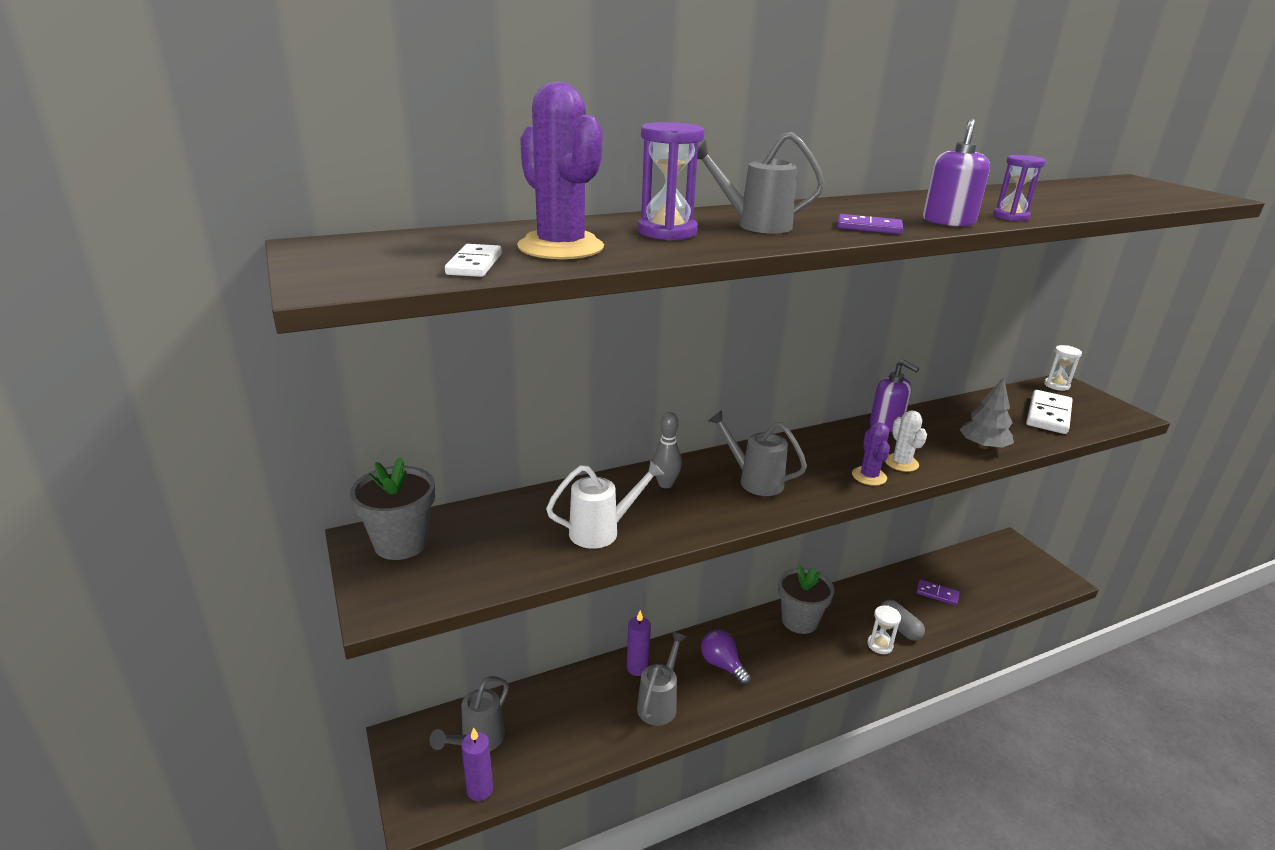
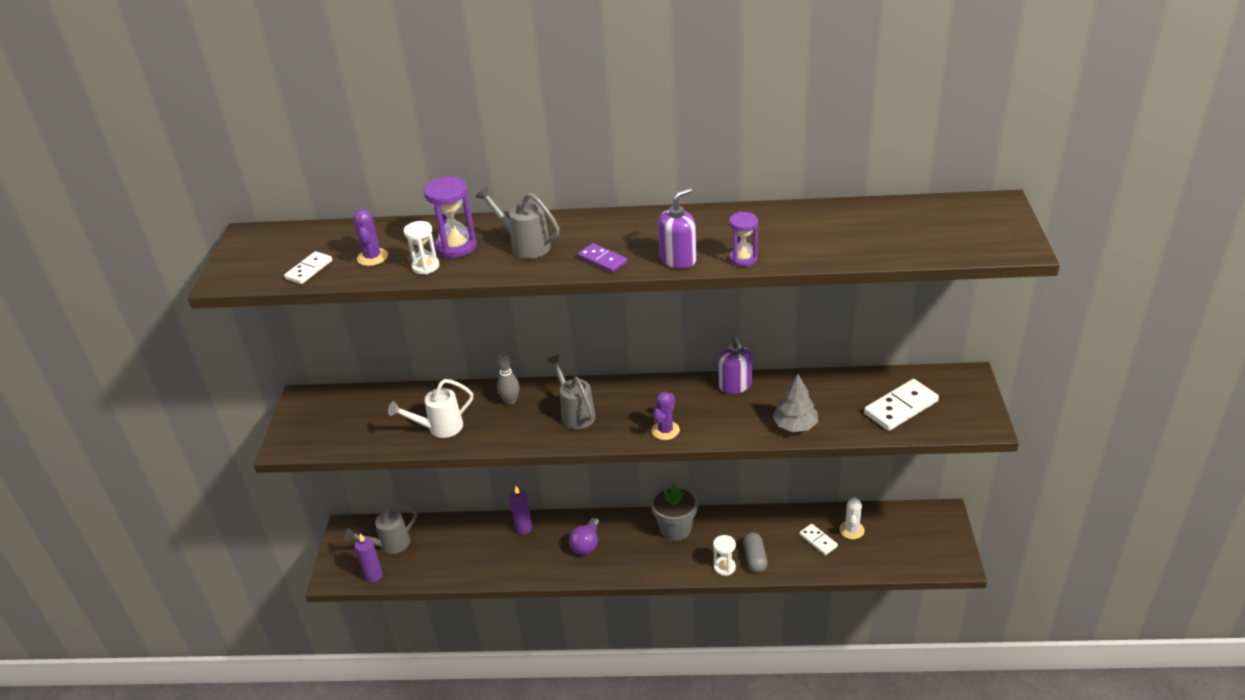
camera: 30 degrees right, 10 degrees up
grey flower pot [350,457,435,560] -> none
purple cactus [517,81,604,260] -> purple cactus [353,209,388,266], size x0.56
white watering can [546,460,665,549] -> white watering can turned 150 degrees clockwise [388,379,473,438]
grey watering can [637,631,687,726] -> none
purple light bulb [701,630,751,685] -> purple light bulb turned 150 degrees counterclockwise [569,518,600,555]
white cactus [885,410,927,472] -> white cactus moved to [839,497,865,539]
purple domino [916,580,960,606] -> white domino [799,524,838,555]
white hourglass [1044,345,1082,391] -> white hourglass moved to [404,221,439,274]

